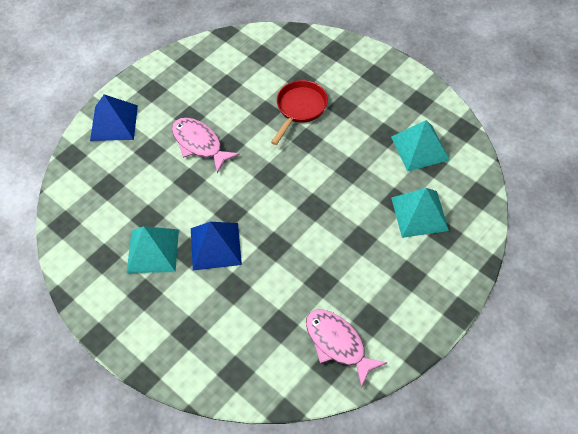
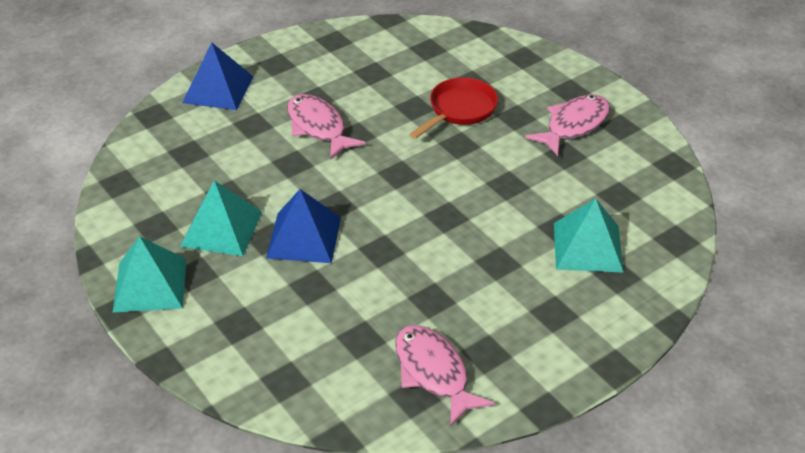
camera: 10 degrees right, 15 degrees down
turquoise pyramid [391,120,450,172] -> turquoise pyramid moved to [113,236,187,312]
none -> pink fish [525,95,610,156]

